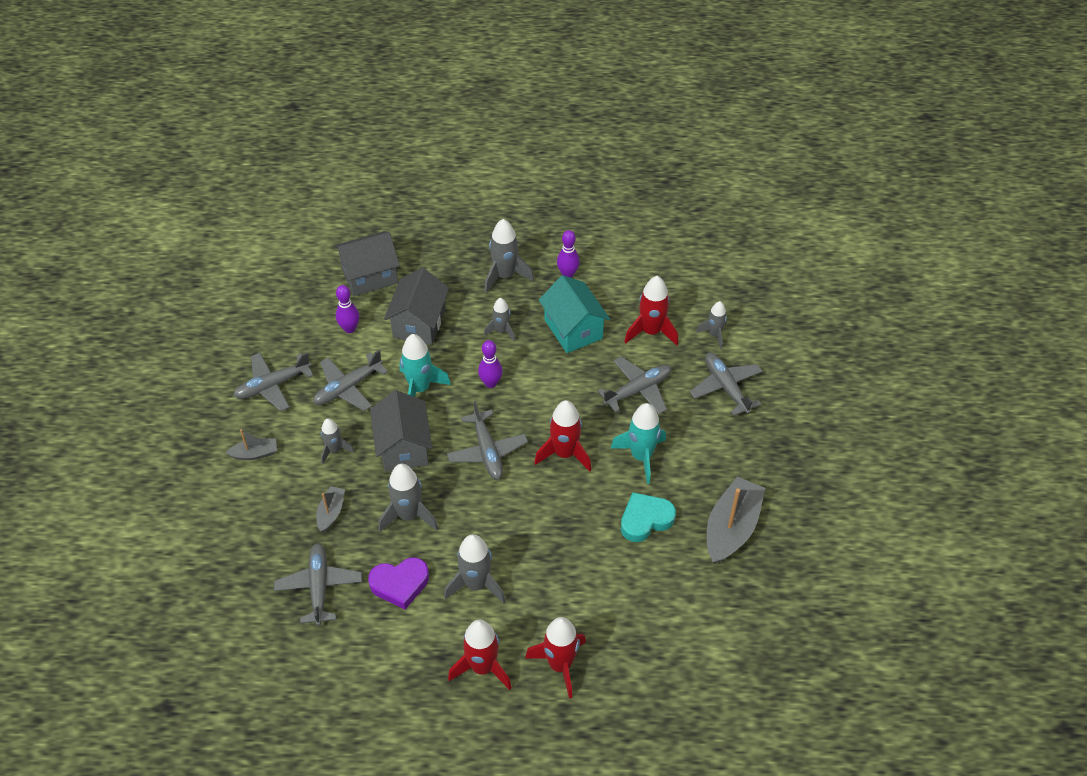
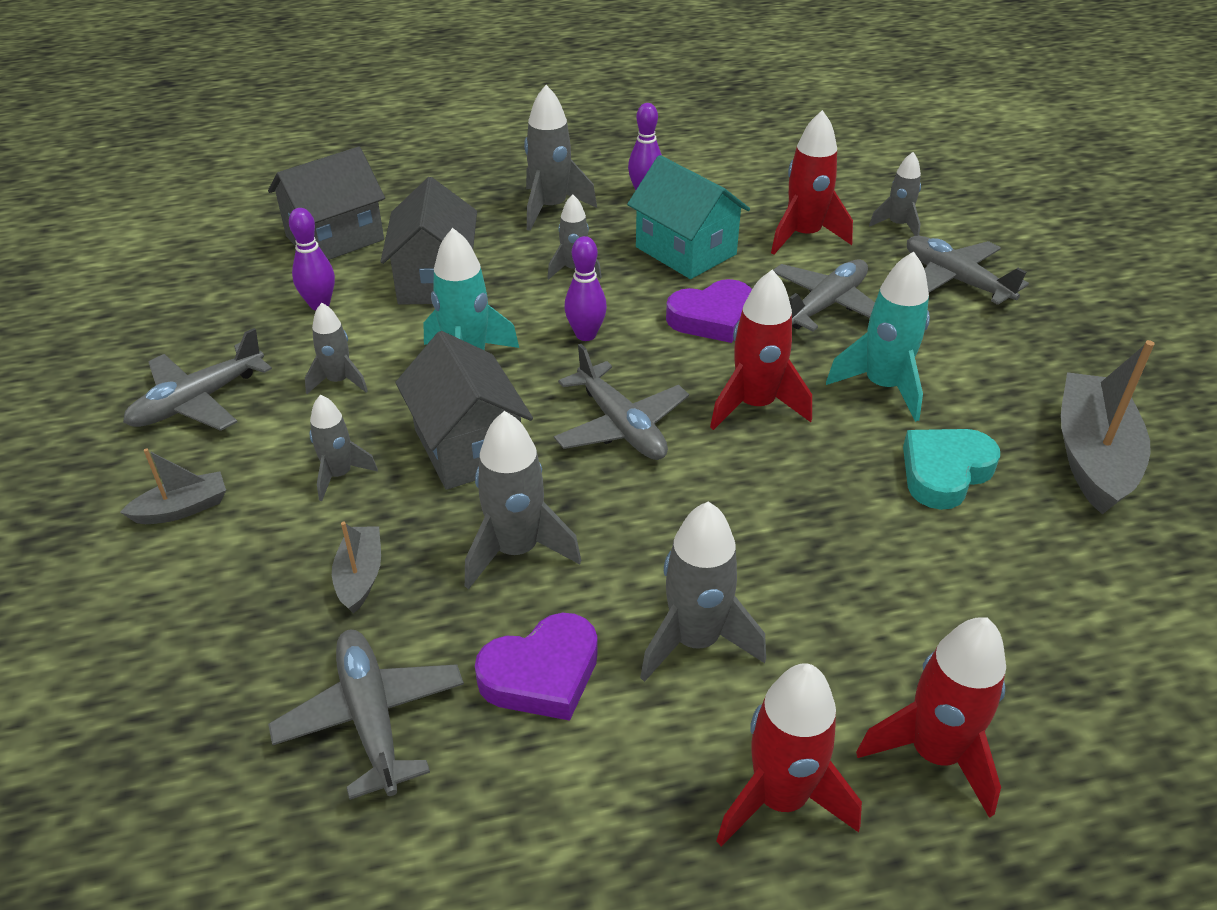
camera: 15 degrees left, 10 degrees down
grey plane [313,350,388,411] -> grey rocket [305,303,368,394]
none -> purple heart [666,279,752,343]

